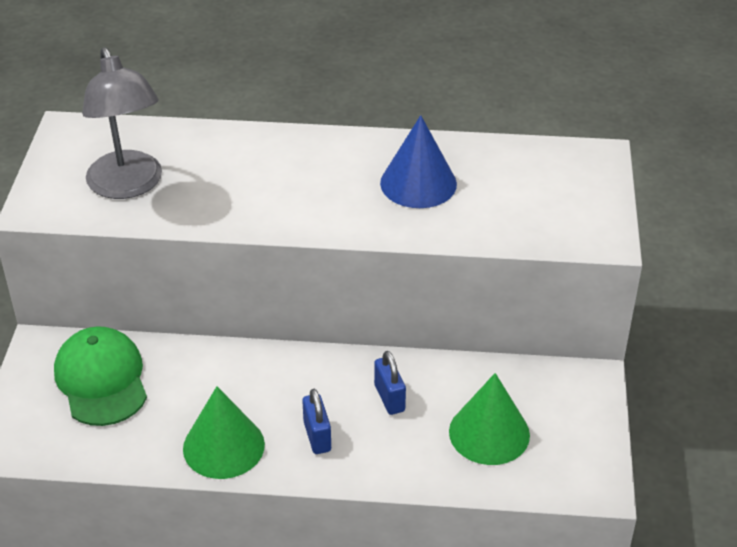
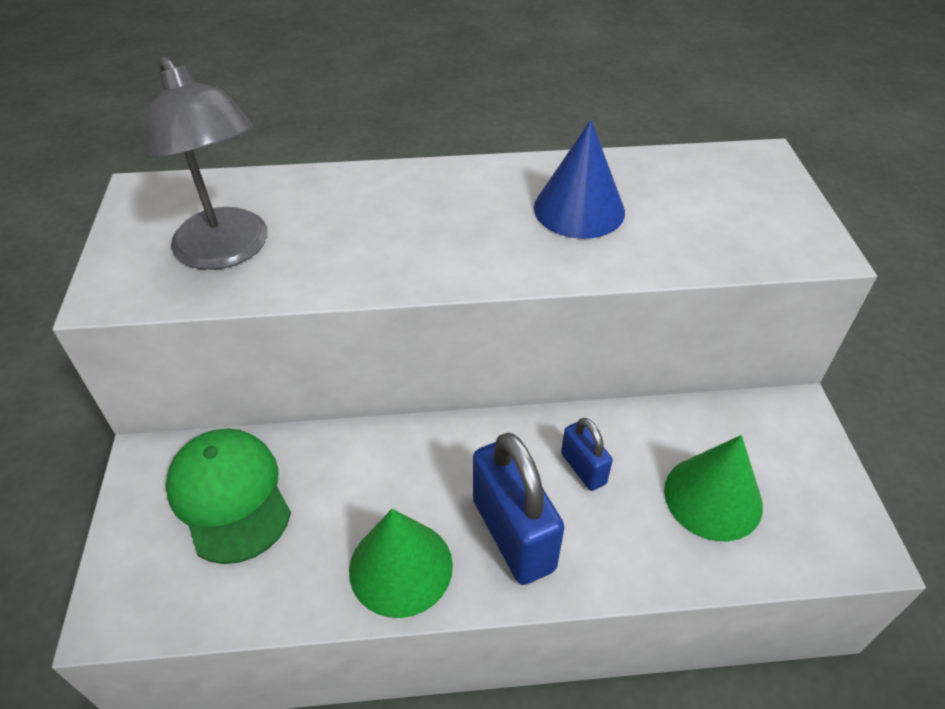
camera: 10 degrees left, 5 degrees up
blue padlock [302,389,331,454] -> blue padlock [473,432,565,585], size x1.89

